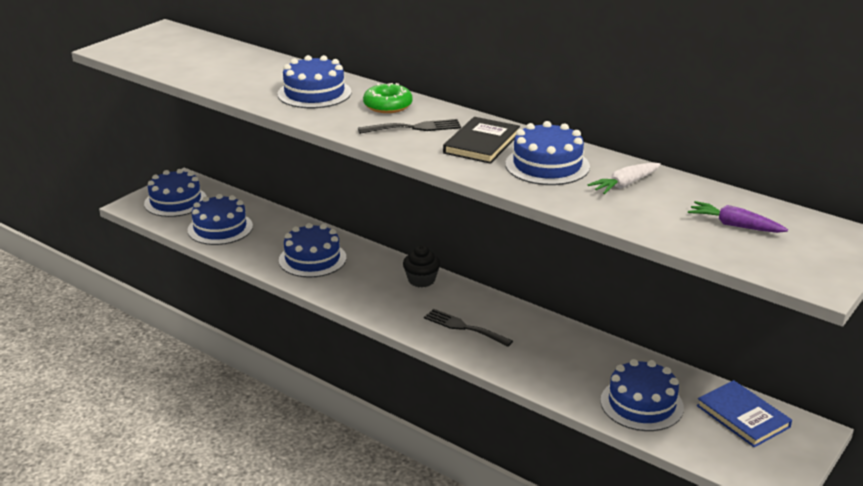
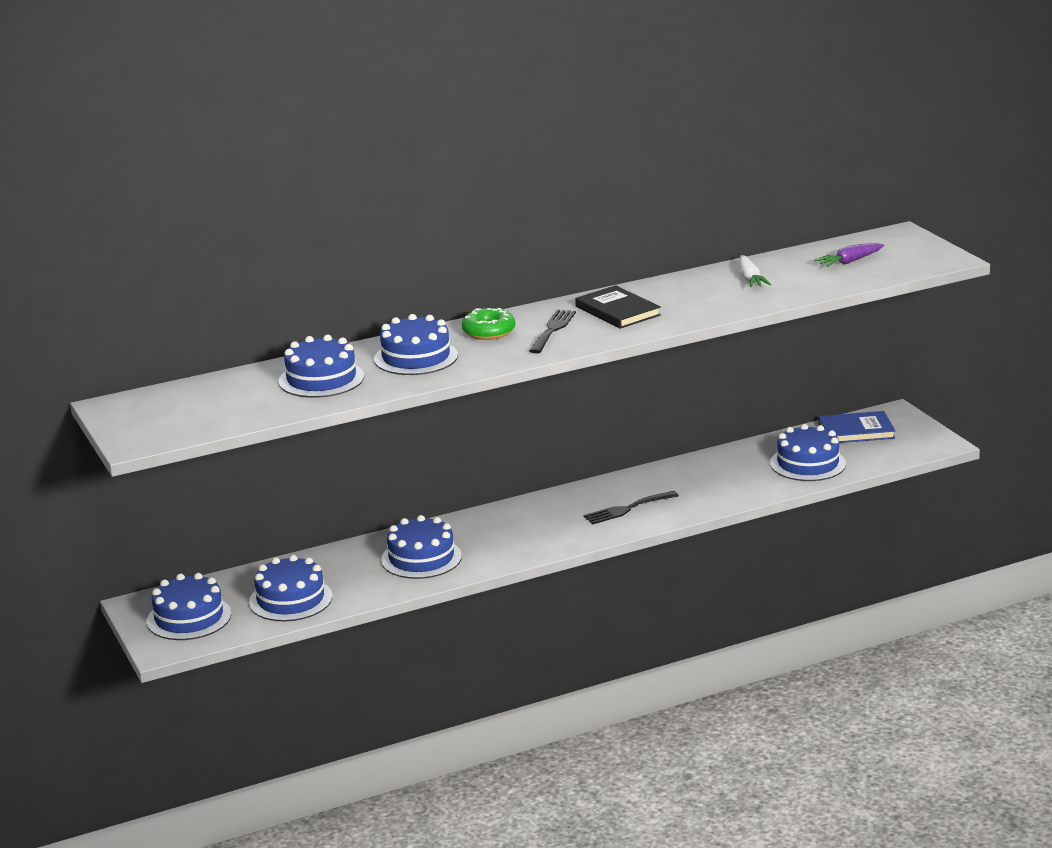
camera: 60 degrees left, 5 degrees down
black cupcake [403,245,440,287] -> none
blue cake [505,121,590,185] -> blue cake moved to [279,335,364,398]

